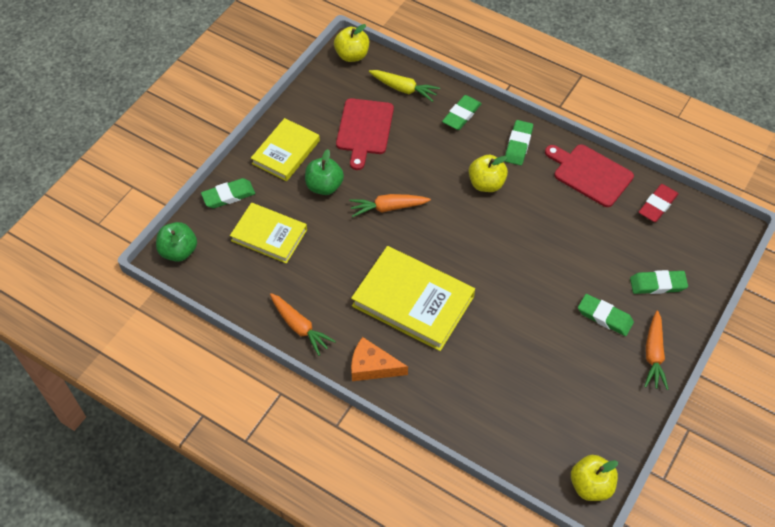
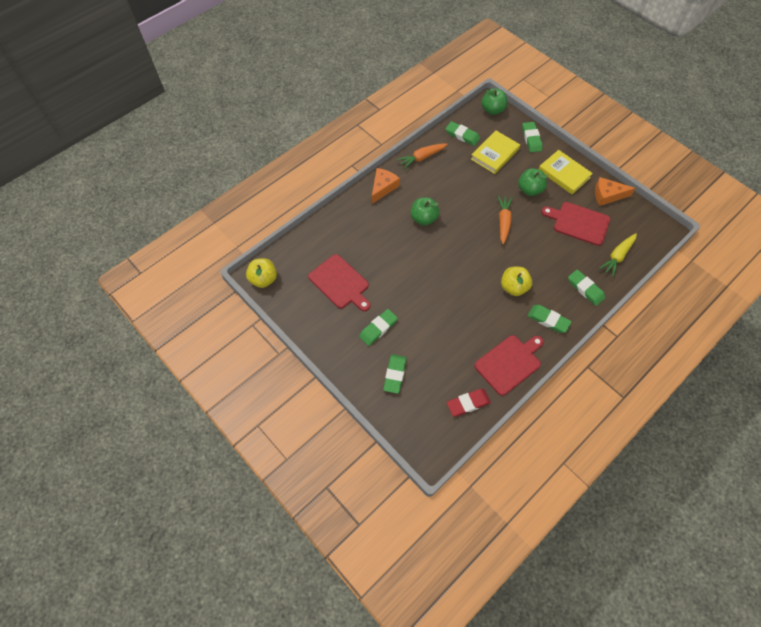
camera: 105 degrees right, 5 degrees up
yellow apple [334,24,369,62] -> none
yellow book [351,246,475,351] -> green apple [410,197,439,226]
red eraser [639,184,679,222] -> red eraser turned 75 degrees counterclockwise [446,389,491,416]
orange carrot [644,311,669,390] -> none
none -> red cutting board [308,254,370,311]
none -> green eraser [446,121,480,146]
none -> orange cheese [595,177,636,206]

